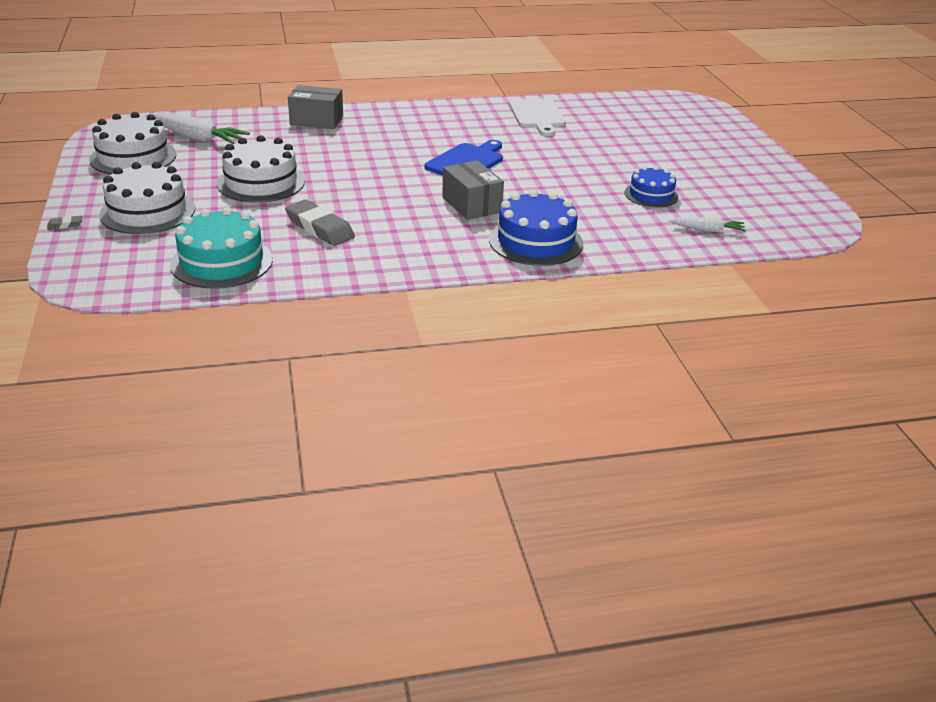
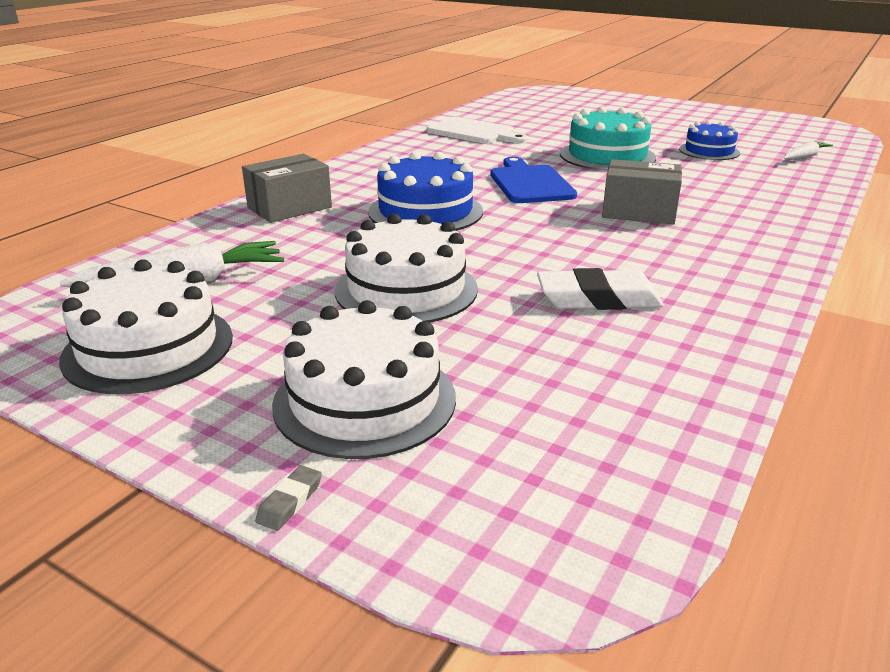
camera: 45 degrees left, 5 degrees down
turquoise cake [170,207,273,289] -> turquoise cake moved to [560,106,656,171]
grey eraser [285,199,355,246] -> white eraser [537,268,664,310]
blue cake [489,190,583,266] -> blue cake moved to [368,152,483,231]

